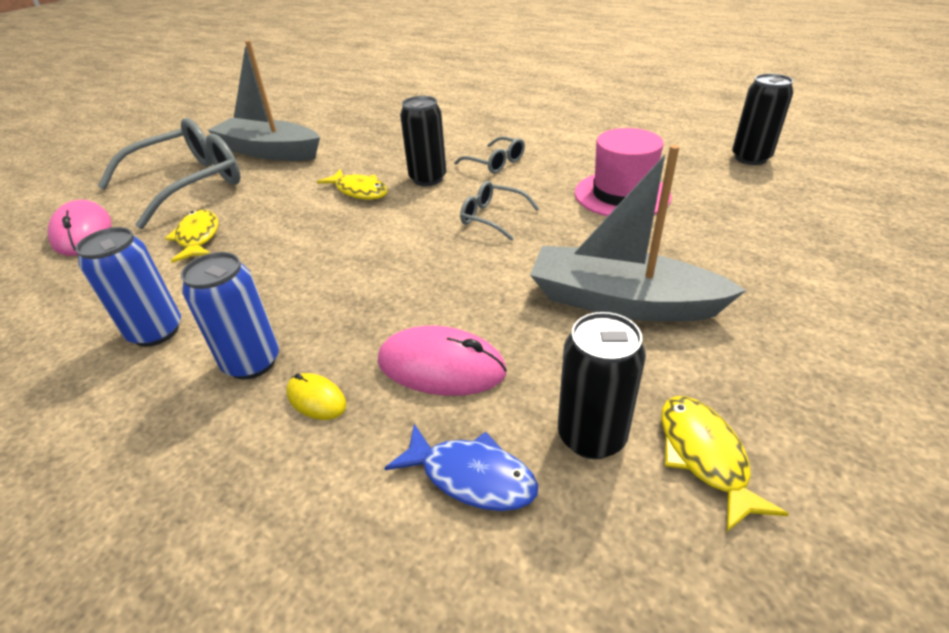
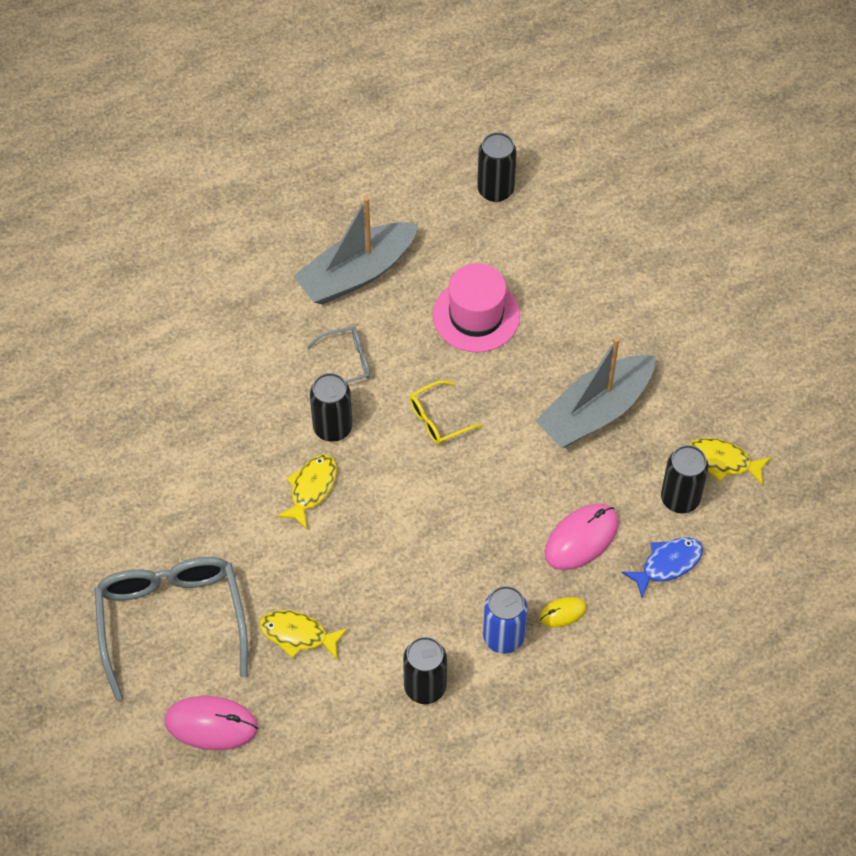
camera: 60 degrees left, 20 degrees up
blue can [75,227,181,347] -> black can [403,637,447,704]
grey boat [208,40,320,161] -> grey boat moved to [293,196,419,305]
yellow fish [317,169,388,200] -> yellow fish turned 45 degrees counterclockwise [277,454,337,529]
grey glasses [460,181,540,241] -> yellow glasses [409,380,482,444]

